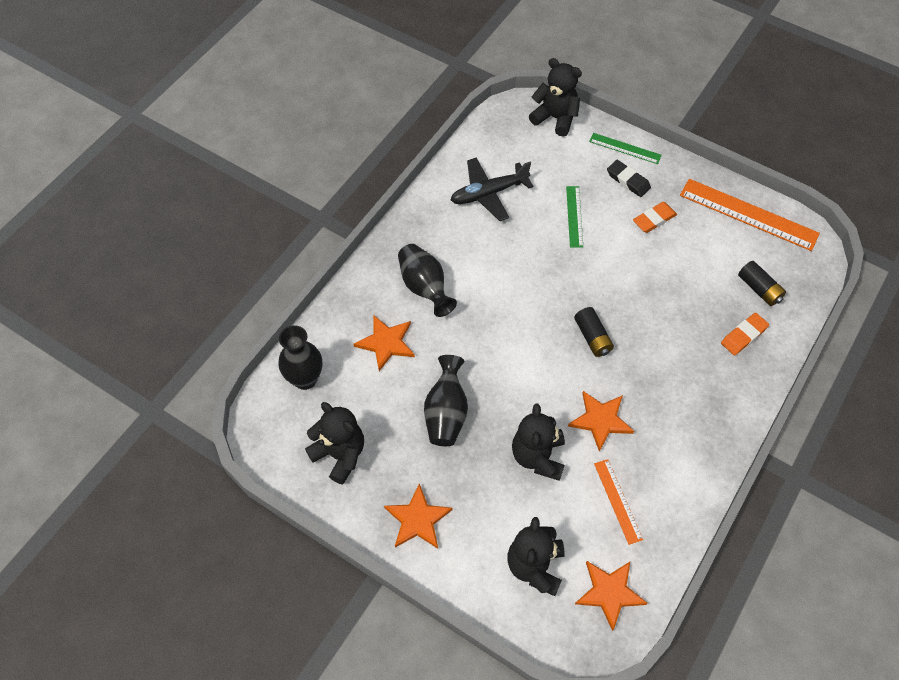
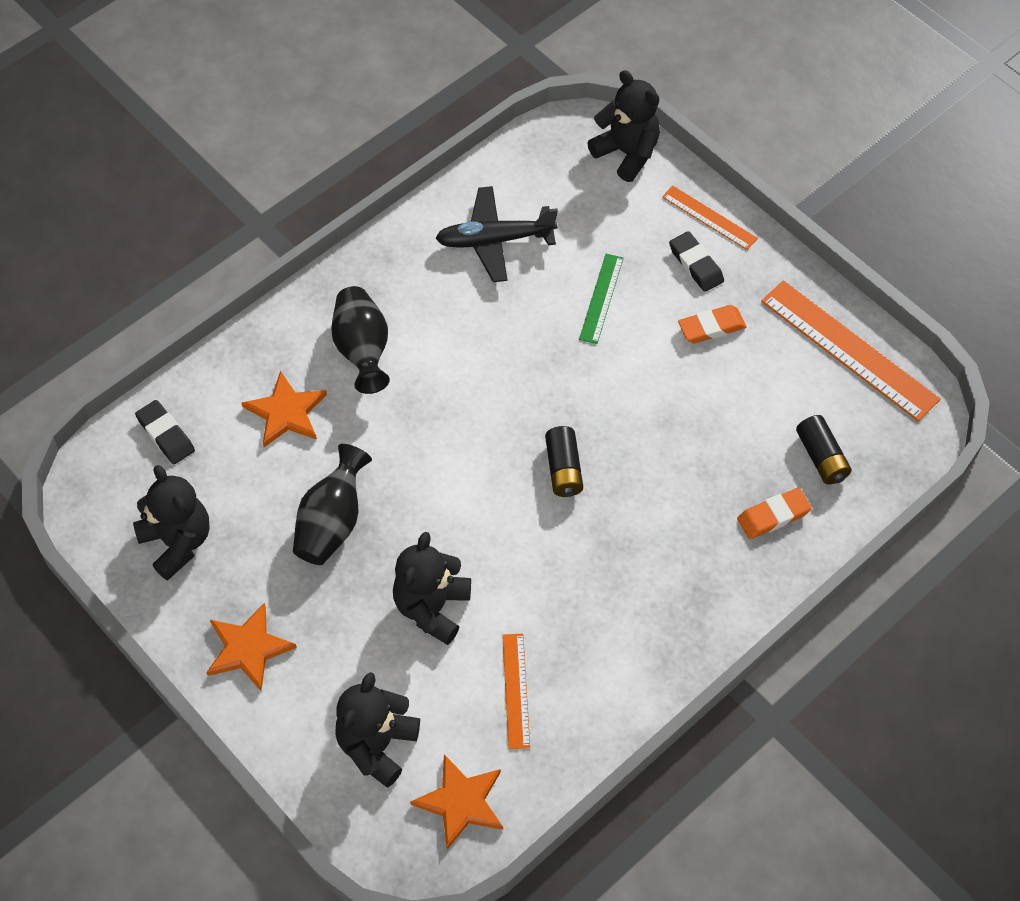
camera: 15 degrees right, 0 degrees up
black vase [278,325,322,390] -> black eraser [135,400,195,464]
orange star [568,391,634,452] -> none
green ruler [589,133,662,164] -> orange ruler [662,186,758,250]

